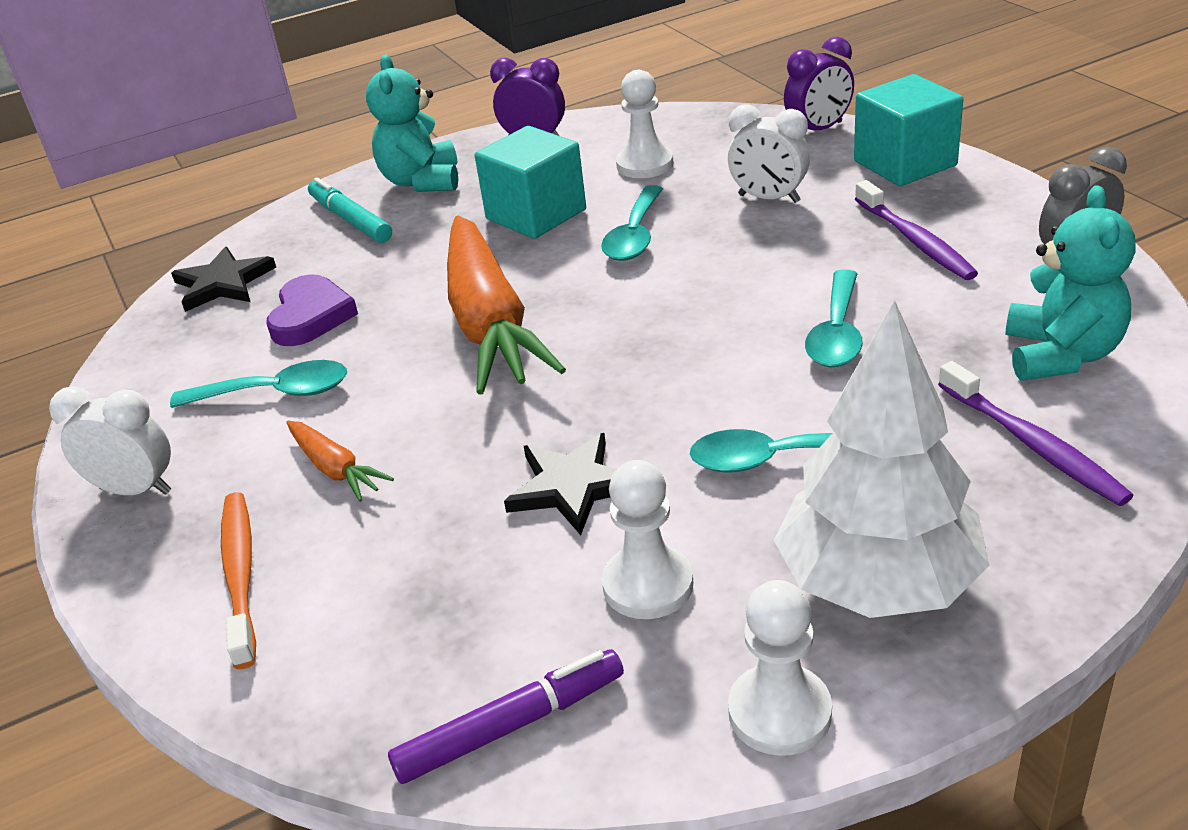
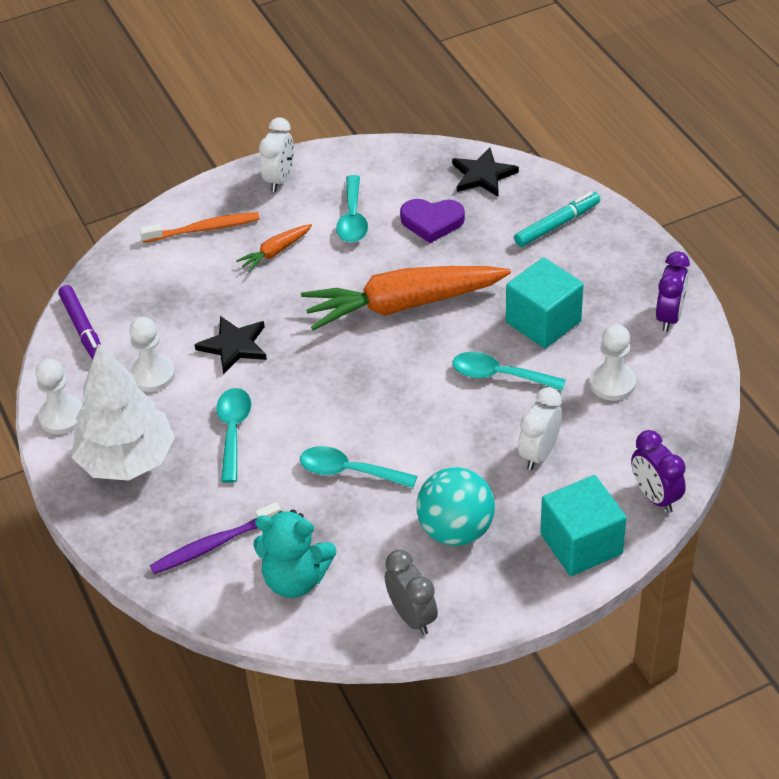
camera: 90 degrees right, 10 degrees up
turquoise teddy bear [366,54,458,192] -> none
purple toothbrush [855,180,978,280] -> turquoise ball [417,467,495,546]

